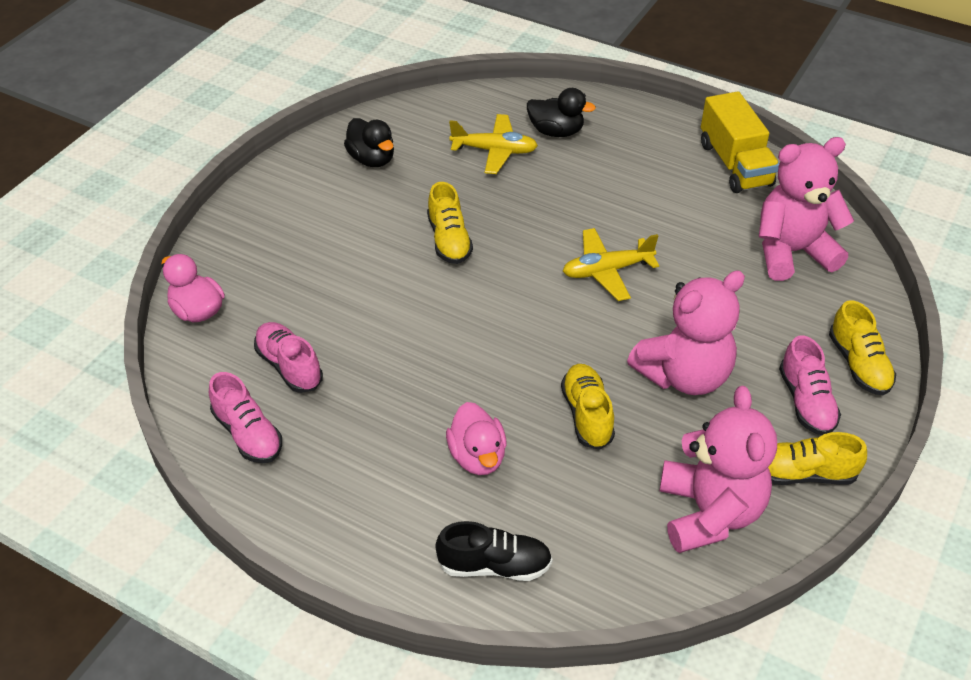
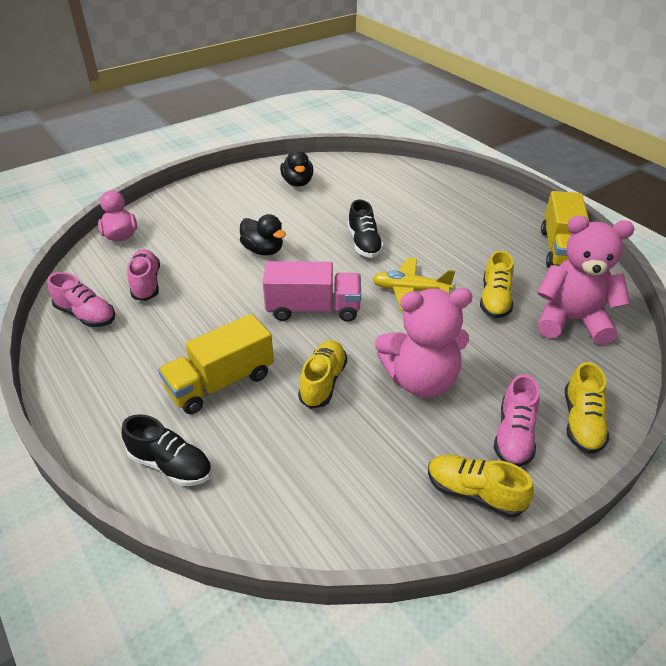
camera: 25 degrees right, 5 degrees down
pink shoe [209,372,282,463] -> pink shoe turned 45 degrees counterclockwise [47,272,115,327]
yellow shoe [427,182,473,264] -> yellow shoe moved to [480,251,514,318]
pink duck [446,402,507,475] -> yellow truck [158,314,274,414]
yellow plane [449,114,538,174] -> none
black duck [527,88,596,137] -> black duck moved to [240,214,286,255]
pink teddy bear [660,386,777,553] -> none
none -> pink truck [263,261,361,322]
none -> black shoe [348,200,384,258]

